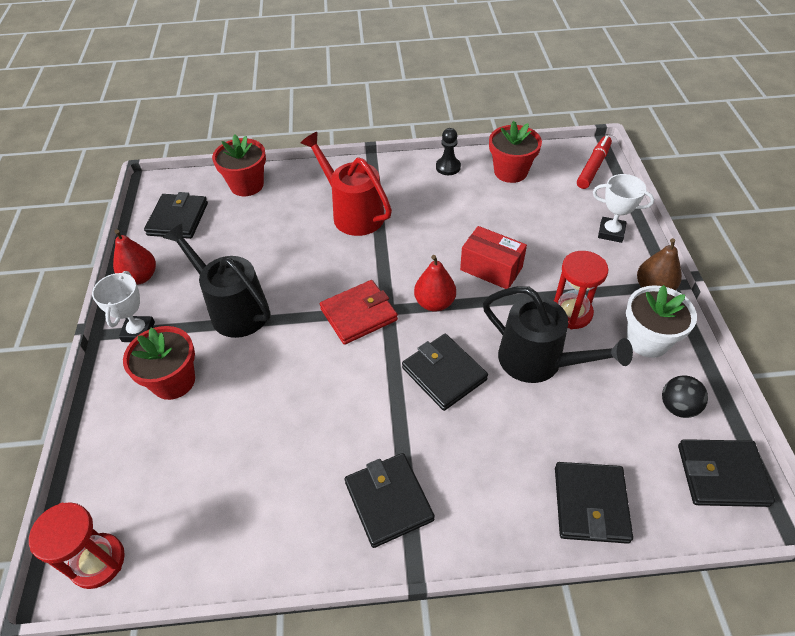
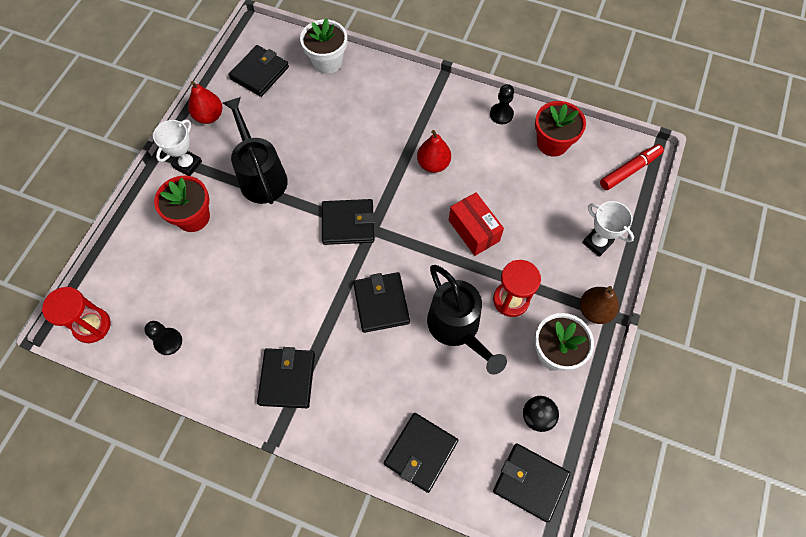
camera: 25 degrees right, 15 degrees up
red flower pot [212,134,266,196] -> white flower pot [300,18,347,74]
red watering can [301,132,392,236] -> none
red wallet [320,280,398,345] -> black wallet [322,199,375,245]
red pear [414,255,456,311] -> red pear moved to [417,130,451,173]
none -> black pawn [144,321,182,355]

